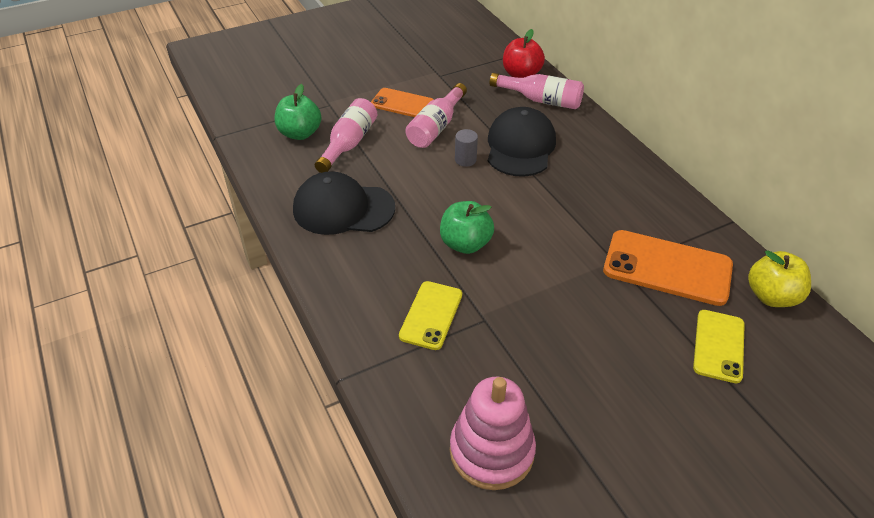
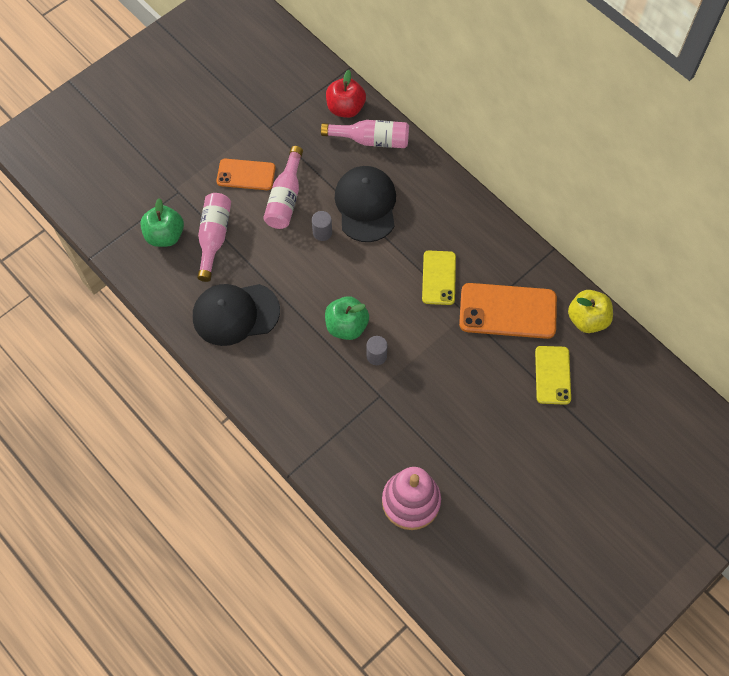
camera: 15 degrees left, 20 degrees up
yellow phone [399,281,462,350] -> yellow phone moved to [422,251,456,305]
none -> grey cylinder [367,336,388,365]

